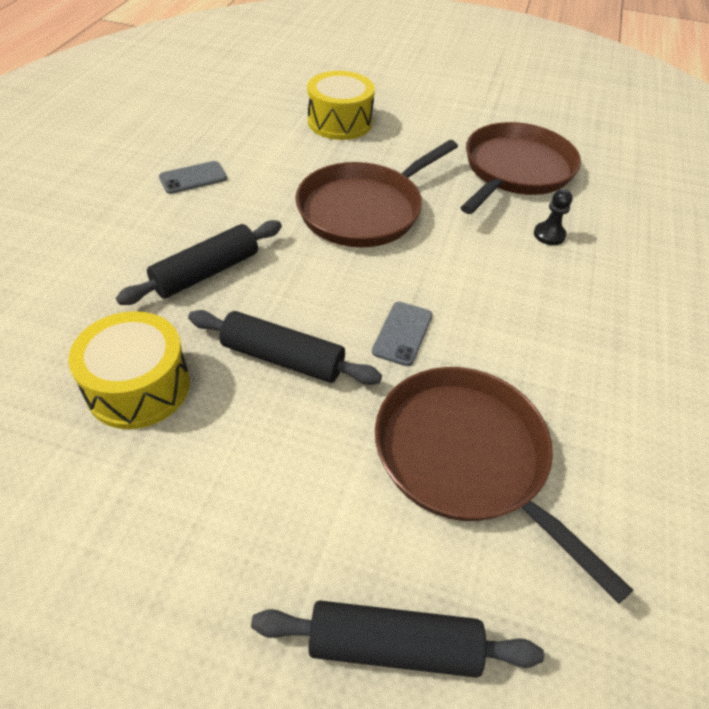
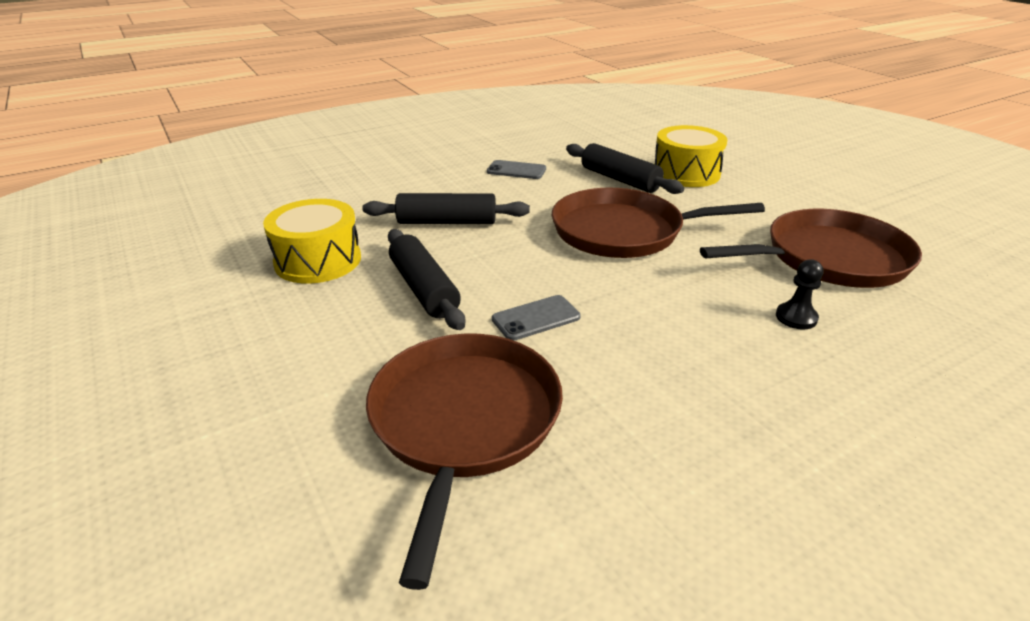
camera: 45 degrees right, 15 degrees down
black rolling pin [251,600,544,678] -> black rolling pin moved to [566,143,684,194]

